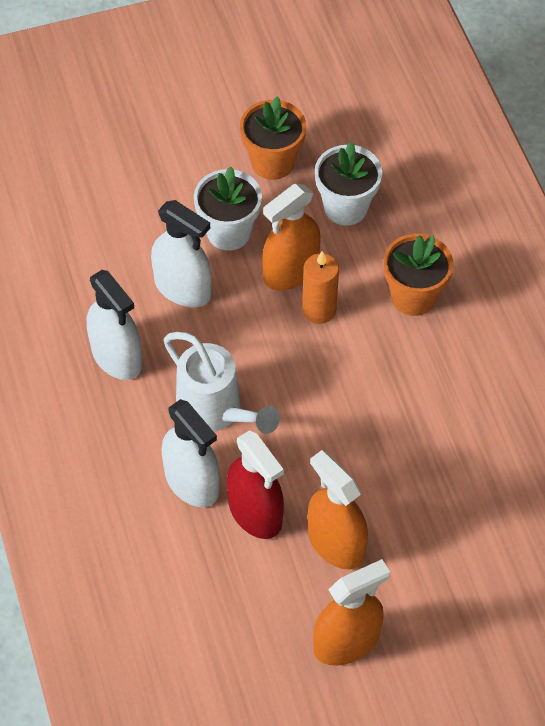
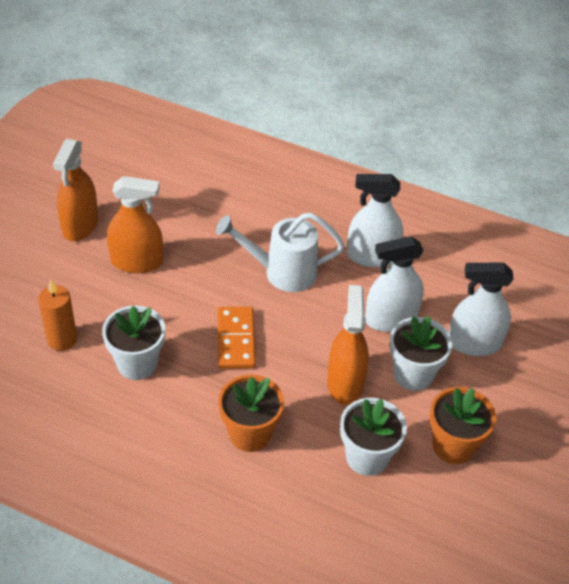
camera: 130 degrees right, 10 degrees down
white spray bottle [161,399,220,507] -> white spray bottle moved to [449,262,514,356]
red spray bottle [227,430,284,539] -> none
orange candle [302,251,339,324] -> orange candle moved to [38,280,77,351]
none -> white flower pot [102,305,165,380]
none -> orange domino [217,307,256,369]

